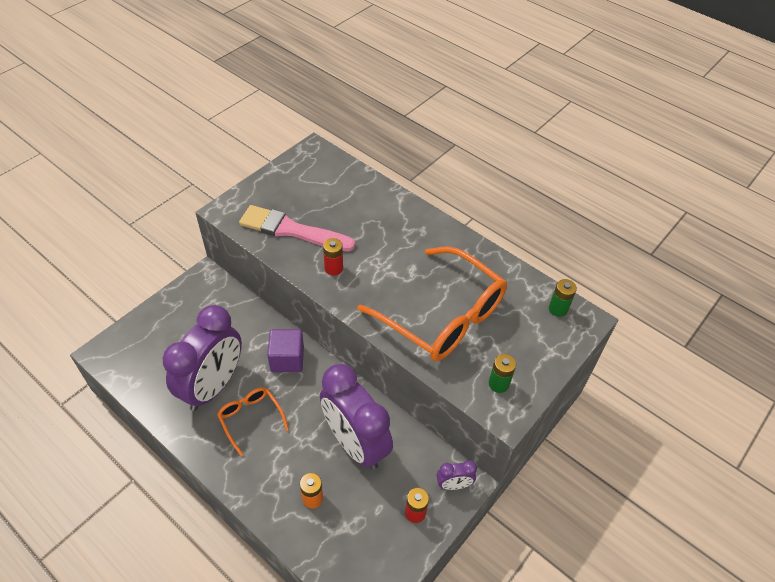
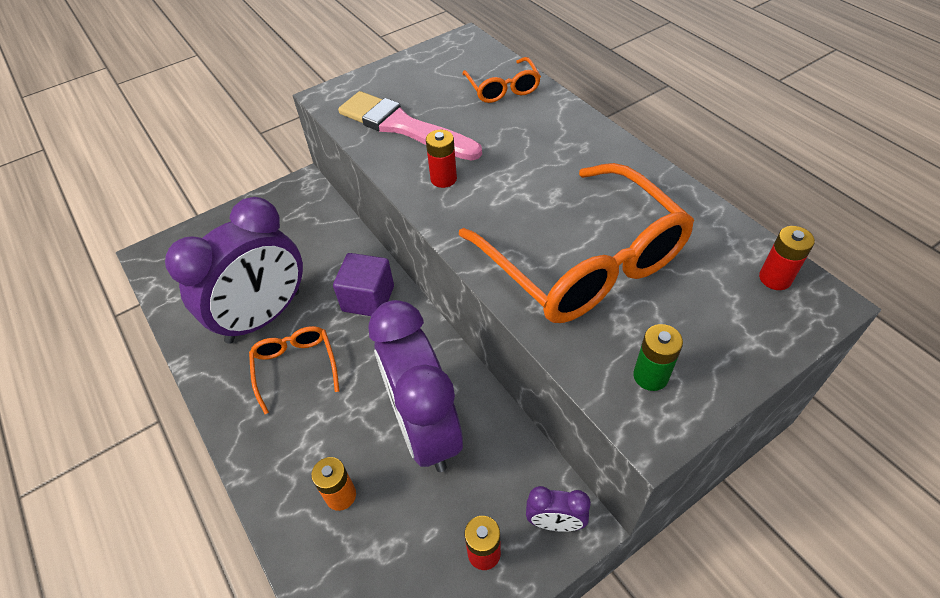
camera: 20 degrees right, 0 degrees up
green battery [549,279,577,317] -> red battery [759,226,815,290]
none -> orange glasses [462,57,541,103]

